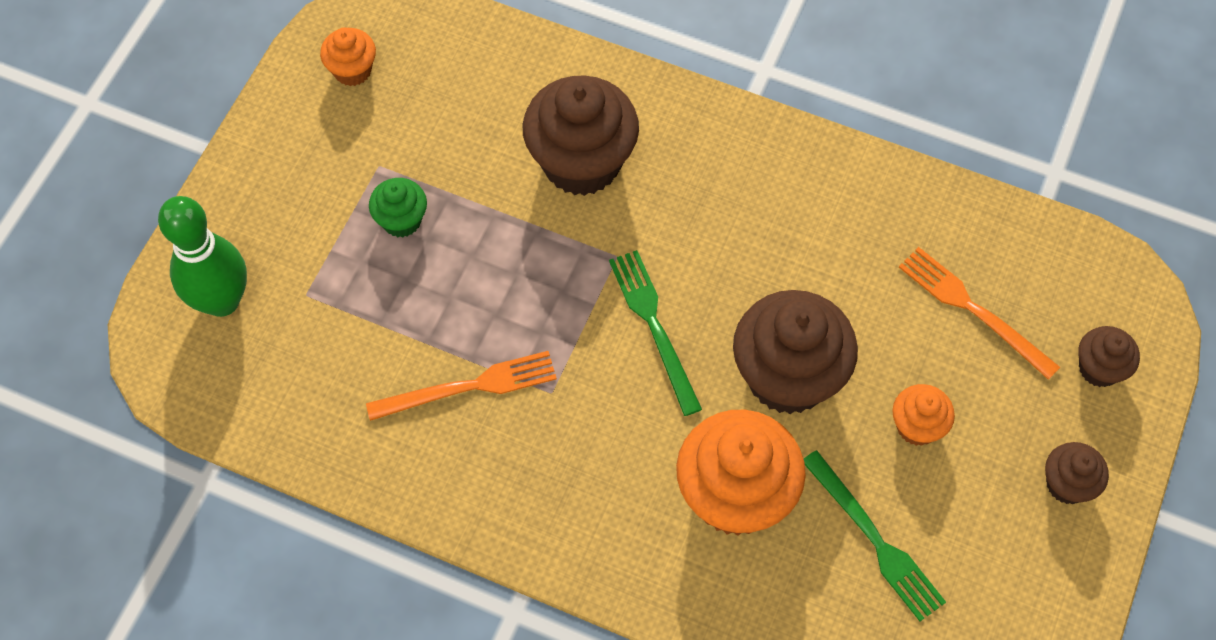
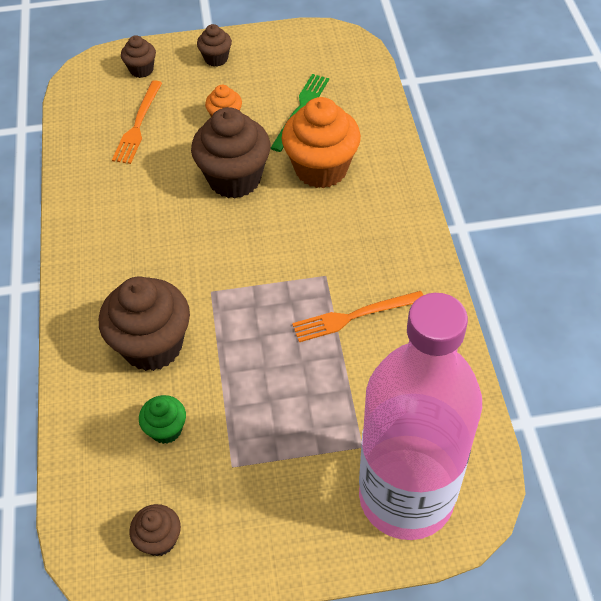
camera: 120 degrees left, 10 degrees down
green bowling pin [158,196,247,317] -> pink bottle [359,293,482,540]
orange cupcake [320,27,376,86] -> brown cupcake [129,504,181,556]
orange fork [366,351,557,421] -> orange fork turned 60 degrees counterclockwise [292,291,423,342]
green cupcake [369,178,427,238] -> green cupcake moved to [139,395,186,444]
green fork [609,250,702,416] -> none

